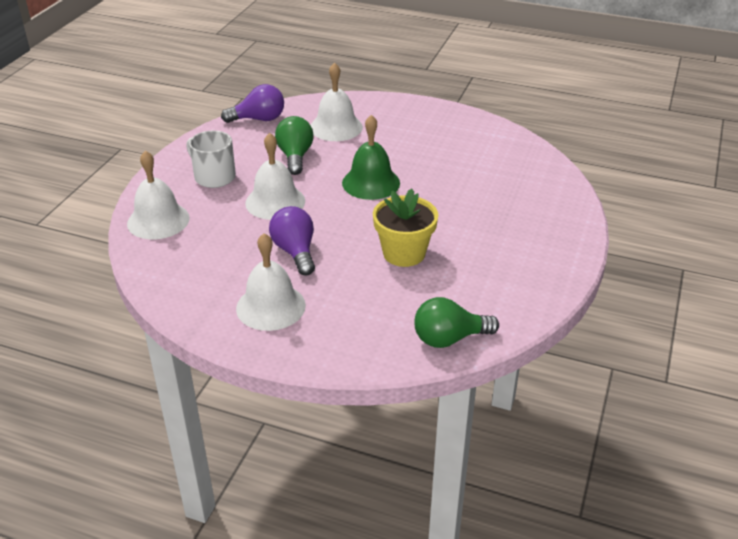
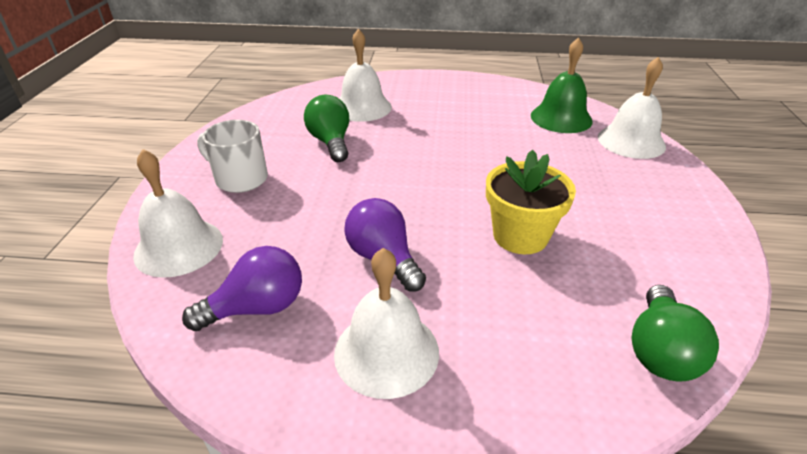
camera: 15 degrees left, 0 degrees up
purple light bulb [221,84,284,123] -> purple light bulb moved to [182,246,302,331]
white bell [245,133,305,220] -> white bell moved to [598,57,666,159]
green bell [342,115,400,200] -> green bell moved to [531,37,593,133]
green light bulb [414,297,499,348] -> green light bulb turned 45 degrees counterclockwise [631,285,719,381]

